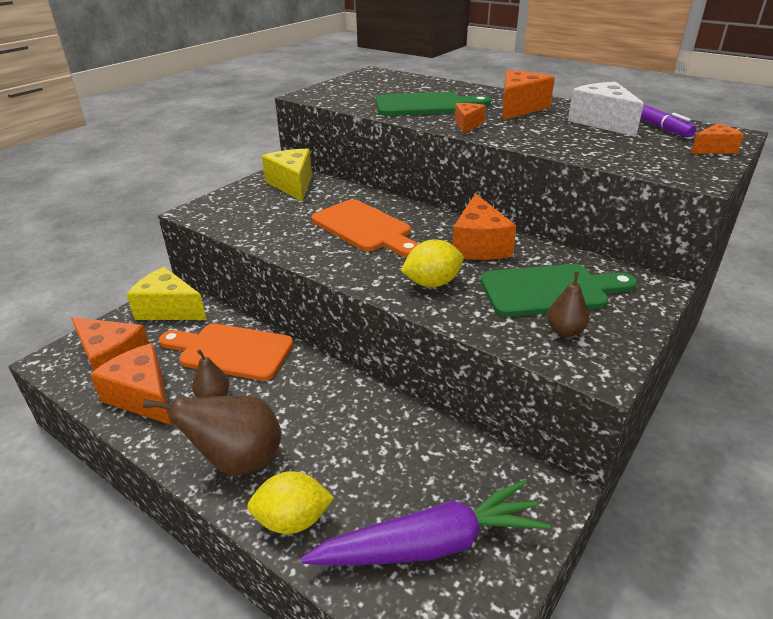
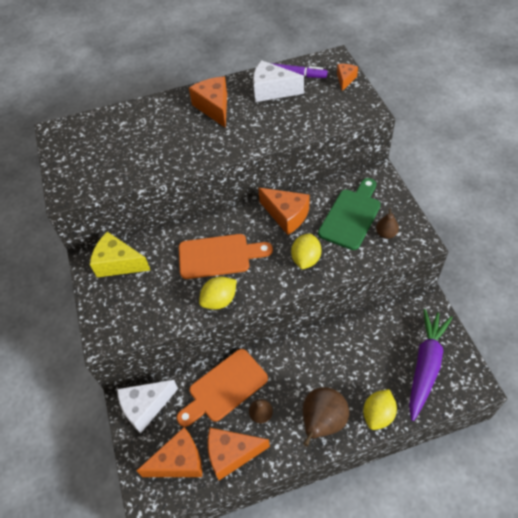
camera: 50 degrees left, 20 degrees up
yellow cheese [127,267,207,320] -> white cheese [117,380,178,434]
green cutting board [376,92,491,116] -> none
orange cheese [455,103,486,134] -> none
none -> yellow lemon [199,276,237,310]

